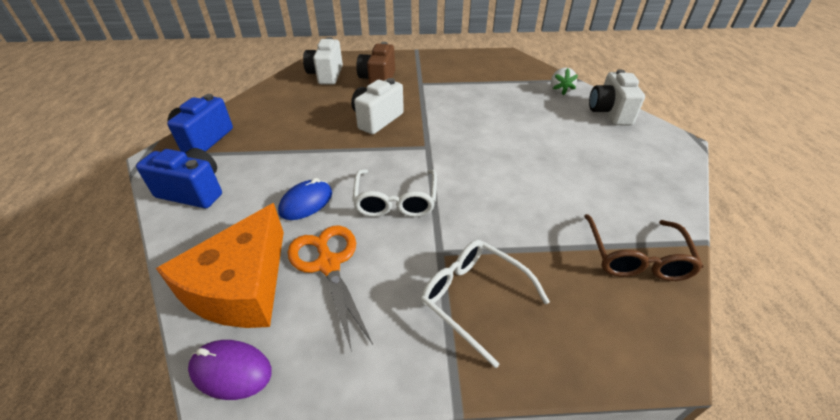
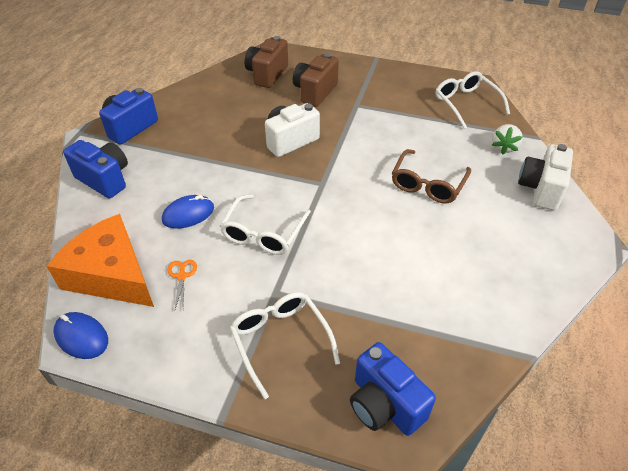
camera: 20 degrees right, 5 degrees up
orange cheese [156,203,284,328] -> orange cheese turned 90 degrees clockwise [47,214,154,307]
purple mouse [188,340,272,400] -> blue mouse [53,312,108,359]
orange scissors [288,225,373,352] -> orange scissors [167,260,197,309], size x0.49
white camera [303,37,343,85] -> brown camera [244,36,288,88]
brown glasses [584,214,703,281] -> brown glasses moved to [392,149,471,203]
none -> blue camera [350,342,436,436]
none -> white glasses [435,71,510,129]

